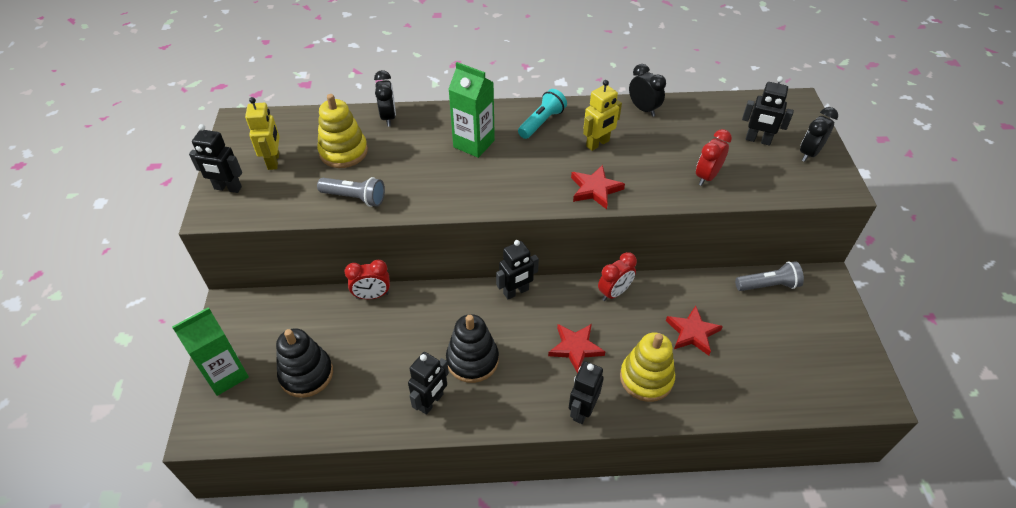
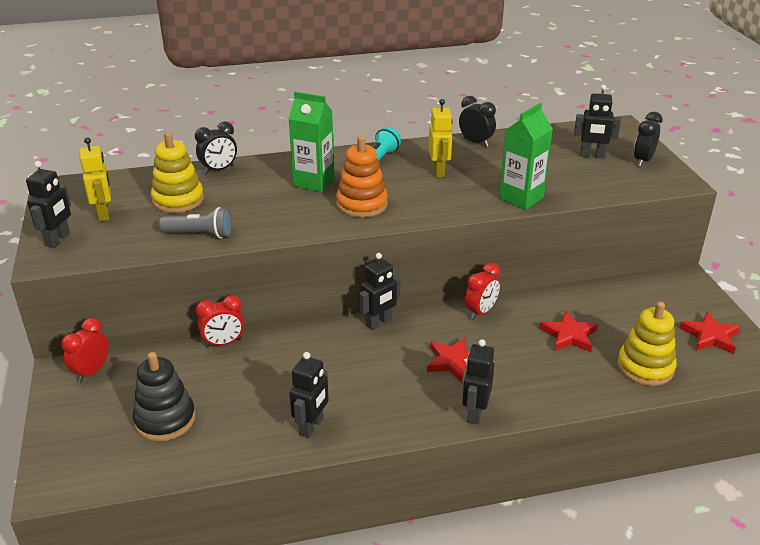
camera: 10 degrees left, 15 degrees down
green carton [172,307,249,396] -> green carton moved to [499,103,553,210]
black robot [189,124,242,193] -> black robot turned 75 degrees counterclockwise [26,161,71,248]
black clock [374,70,396,126] -> black clock turned 75 degrees clockwise [195,121,237,174]
black stacking toy [446,314,499,383] -> none
red star [571,165,625,209] -> red star moved to [680,311,740,354]
yellow robot [583,80,622,151] -> yellow robot turned 45 degrees counterclockwise [429,99,453,177]
yellow stacking toy [620,332,675,402] -> yellow stacking toy moved to [617,302,677,386]
red clock [696,129,732,186] -> red clock moved to [62,318,109,383]
grey flashlight [735,261,804,291] -> none
none -> orange stacking toy [336,136,388,218]

